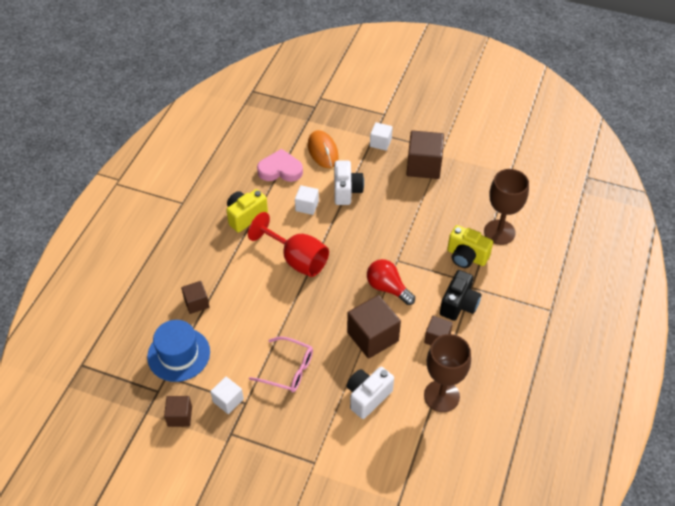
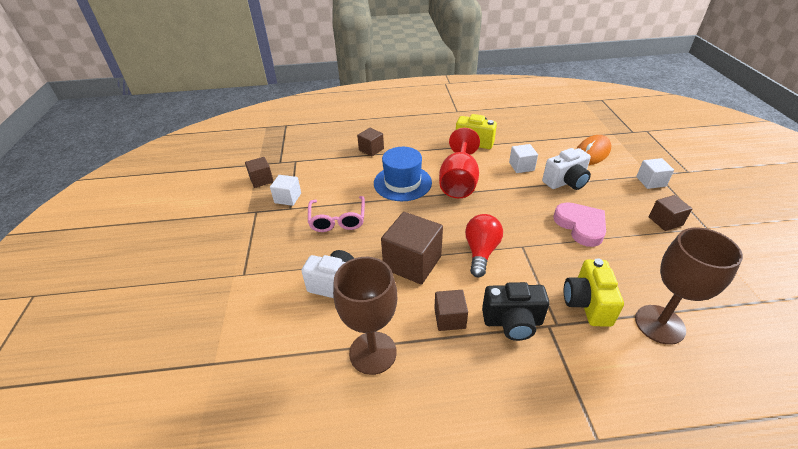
camera: 65 degrees right, 10 degrees down
blue hat [147,320,210,382] -> blue hat moved to [374,147,432,201]
pink heart [257,149,303,182] -> pink heart moved to [553,202,606,247]
brown cube [406,130,444,179] -> brown cube [649,195,692,231], size x0.56

